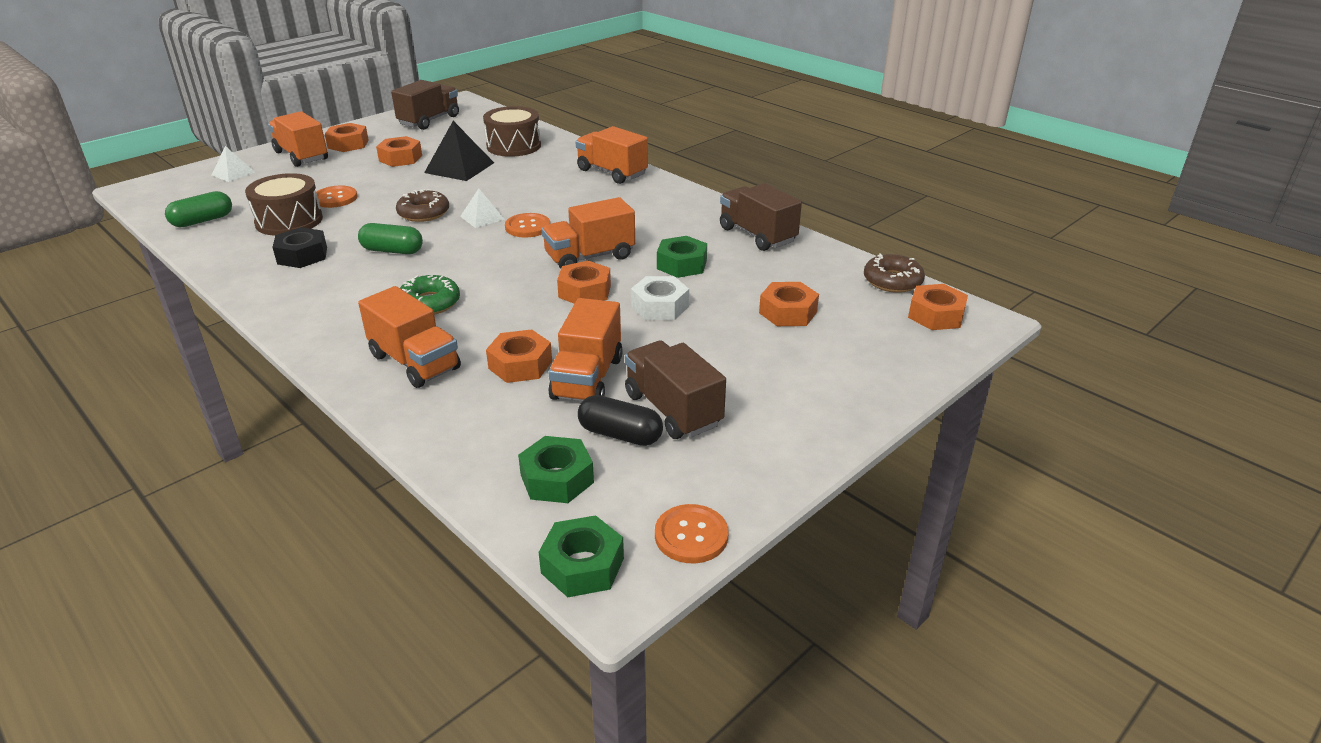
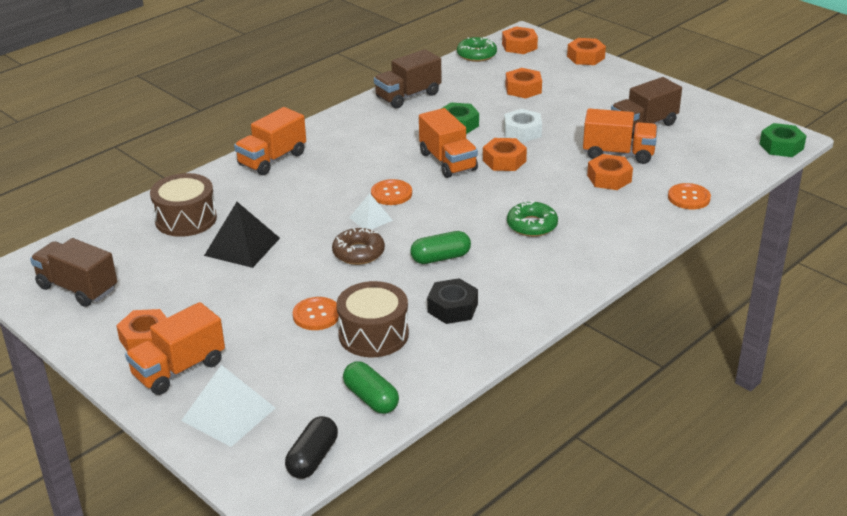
camera: 90 degrees left, 0 degrees up
white pyramid [212,146,255,182] -> white pyramid [181,365,275,447], size x1.70
green capsule [358,223,423,254] -> green capsule turned 60 degrees clockwise [410,231,471,264]
orange truck [358,286,461,388] -> none
orange nut [376,136,422,167] -> orange nut moved to [567,38,606,65]
green nut [518,436,594,503] -> none
black capsule [578,395,663,446] -> black capsule moved to [285,416,338,479]
orange button [655,504,728,563] -> orange button moved to [668,183,711,209]
brown donut [864,253,925,293] -> green donut [457,37,497,62]

